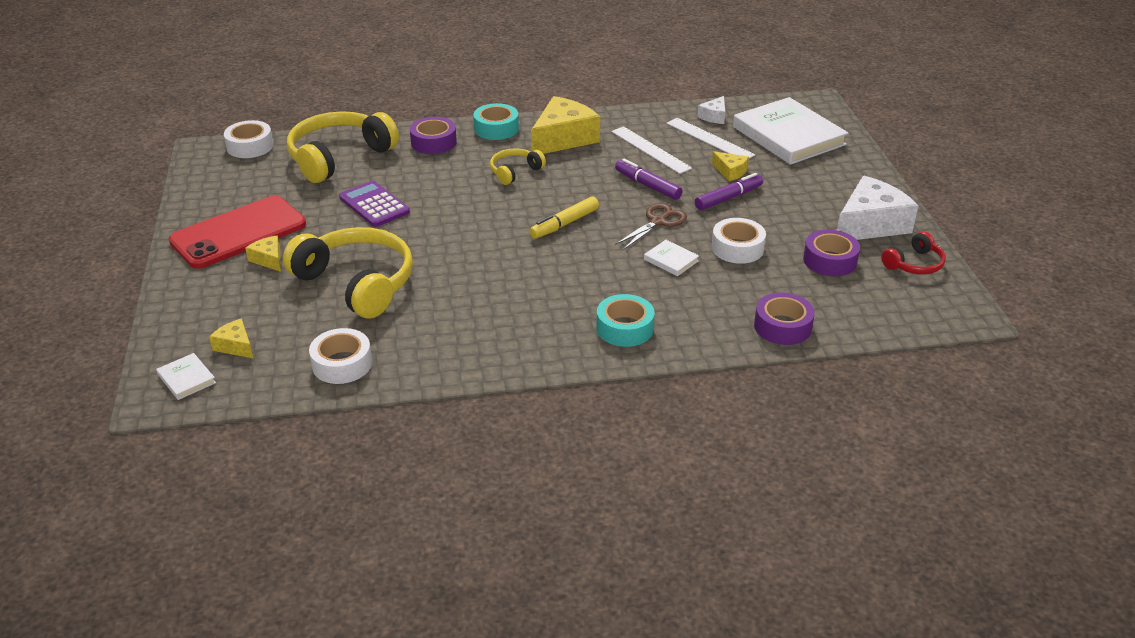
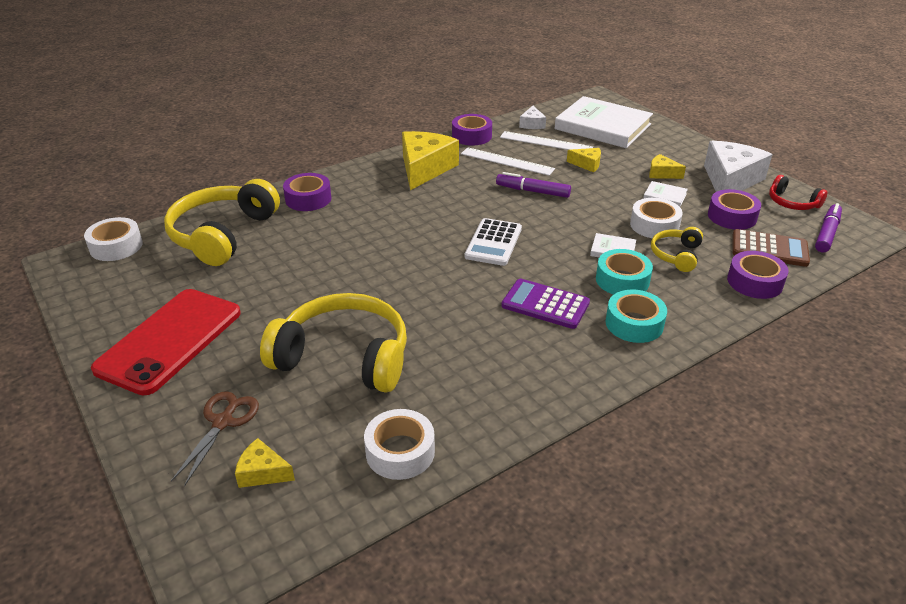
camera: 25 degrees left, 0 degrees up
white book [156,353,216,400] -> white book moved to [643,181,688,207]
yellow cheese [245,236,281,272] -> yellow cheese moved to [649,154,686,179]
purple calculator [339,181,410,227] -> purple calculator moved to [501,279,590,329]
turquoise tape [473,103,519,140] -> turquoise tape moved to [596,249,653,295]
yellow headphones [490,148,546,185] -> yellow headphones moved to [651,227,703,272]
yellow marker [529,197,599,239] -> white calculator [465,218,522,266]
brown scissors [615,203,687,250] -> brown scissors moved to [171,391,259,487]
purple marker [695,173,763,210] -> purple marker moved to [815,203,842,253]
red headphones [881,231,946,274] -> red headphones turned 105 degrees clockwise [769,175,827,210]
none -> purple tape [452,114,492,146]
none -> brown calculator [732,229,810,267]

